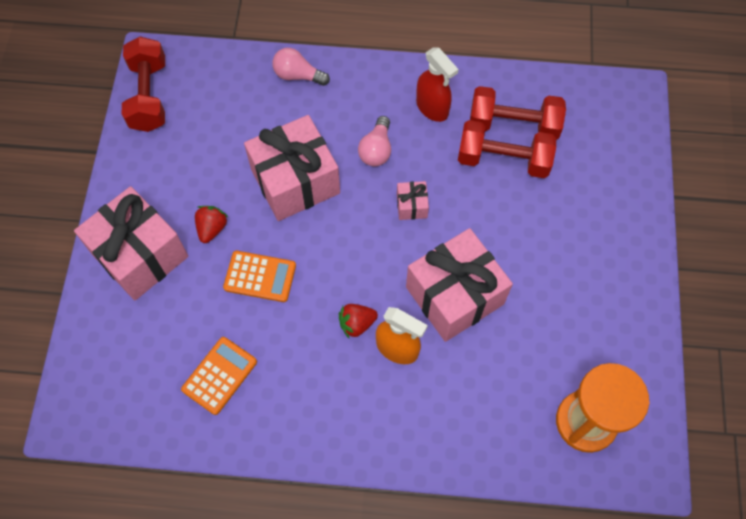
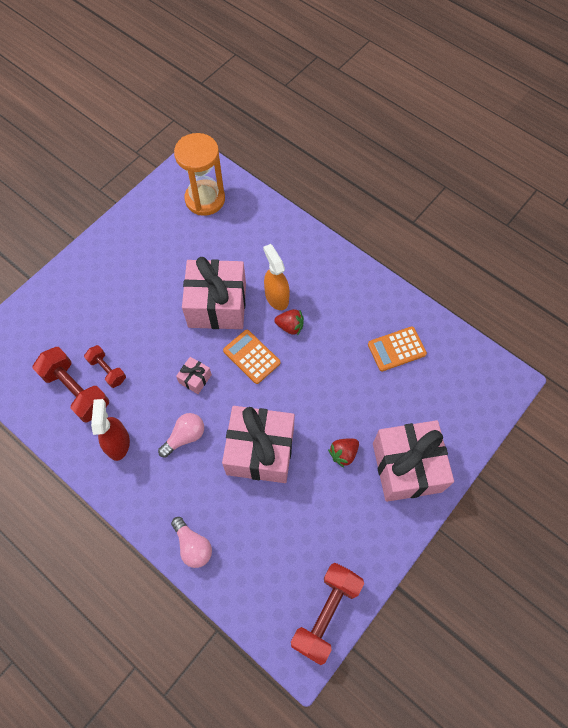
camera: 145 degrees left, 0 degrees up
orange calculator [223,251,296,302] -> orange calculator moved to [223,330,281,384]
red dumbbell [458,120,556,178] -> red dumbbell [84,345,126,388], size x0.57

